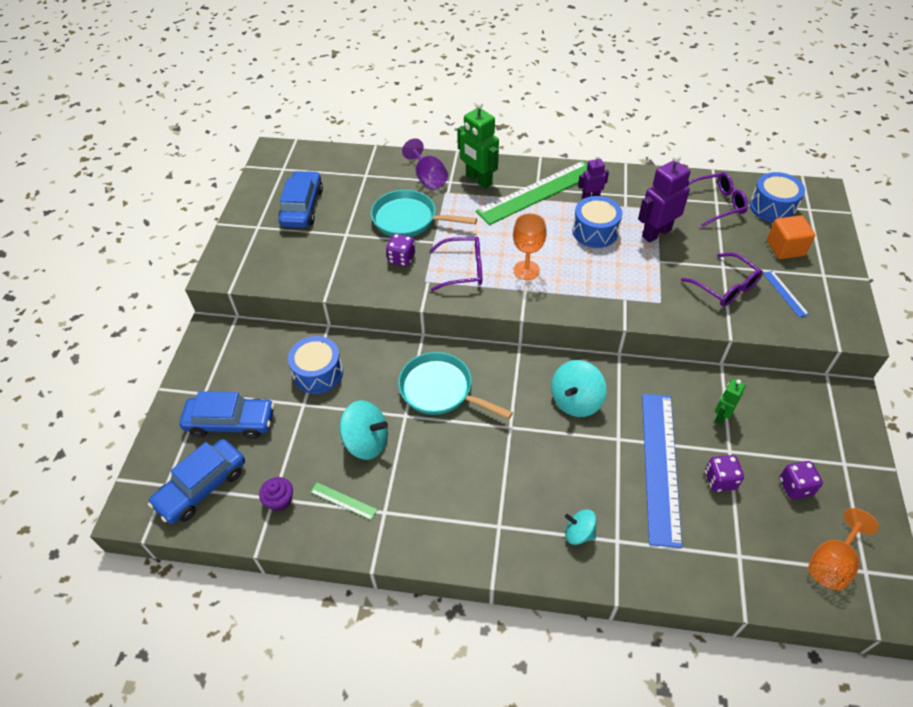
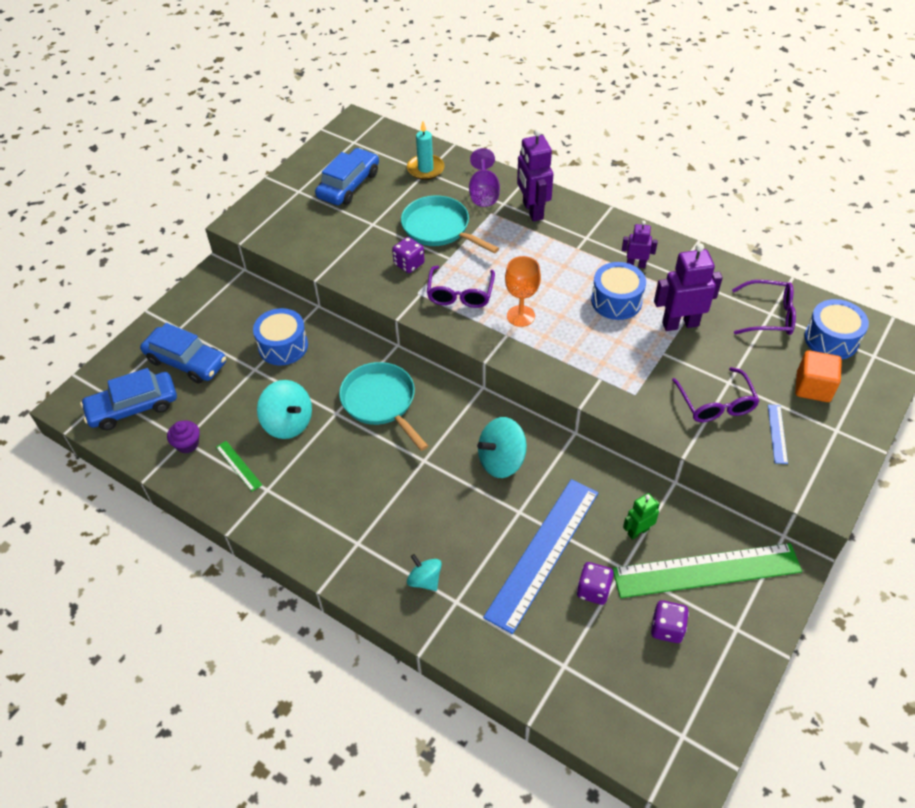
camera: 25 degrees right, 0 degrees up
purple glasses [429,237,482,291] -> purple glasses turned 75 degrees clockwise [427,266,495,308]
green robot [457,101,499,189] -> purple robot [517,129,553,222]
green ruler [476,161,588,225] -> green ruler moved to [612,543,802,598]
orange goblet [808,508,879,590] -> none
none -> turquoise candle [407,121,445,180]

